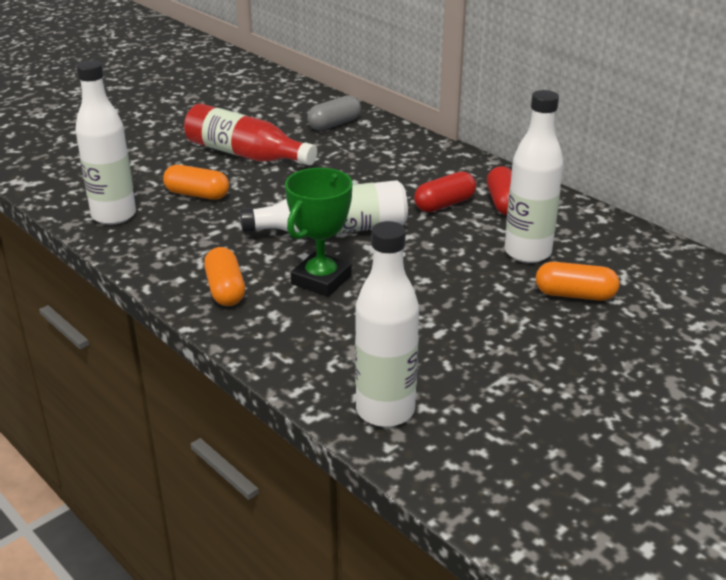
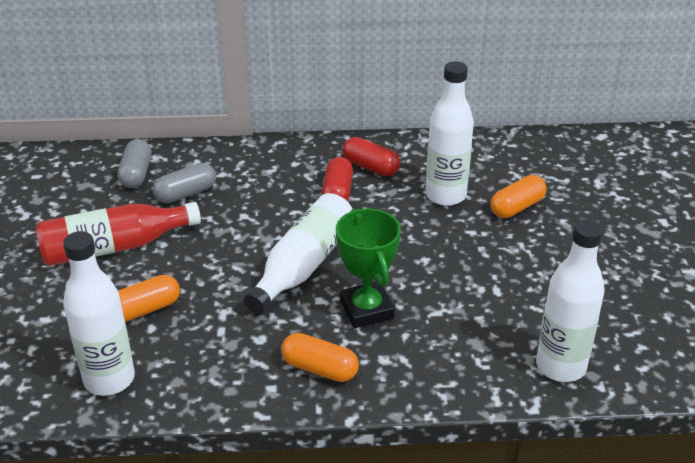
camera: 50 degrees left, 5 degrees up
none -> grey capsule [153,163,216,203]

